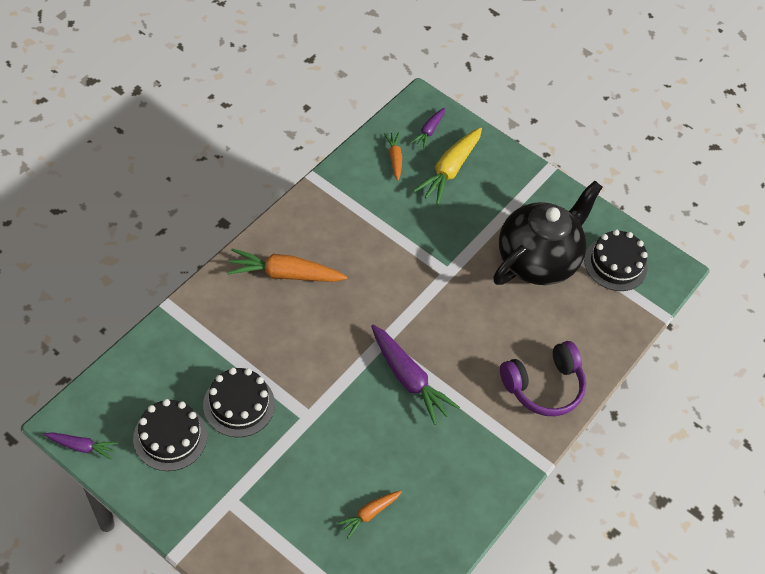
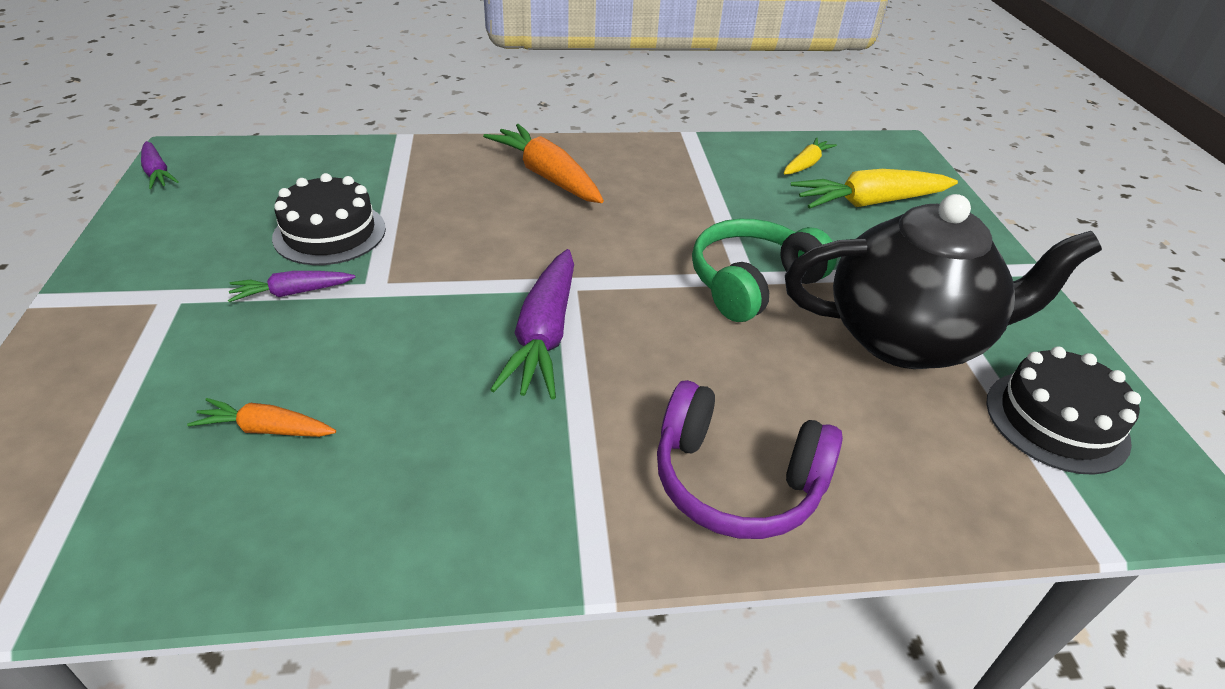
camera: 50 degrees right, 15 degrees down
black cake [133,399,207,471] -> none
orange carrot [384,132,402,181] -> yellow carrot [784,138,837,174]
purple carrot [410,108,445,150] -> purple carrot moved to [228,271,355,302]
none -> green headphones [692,219,837,322]

